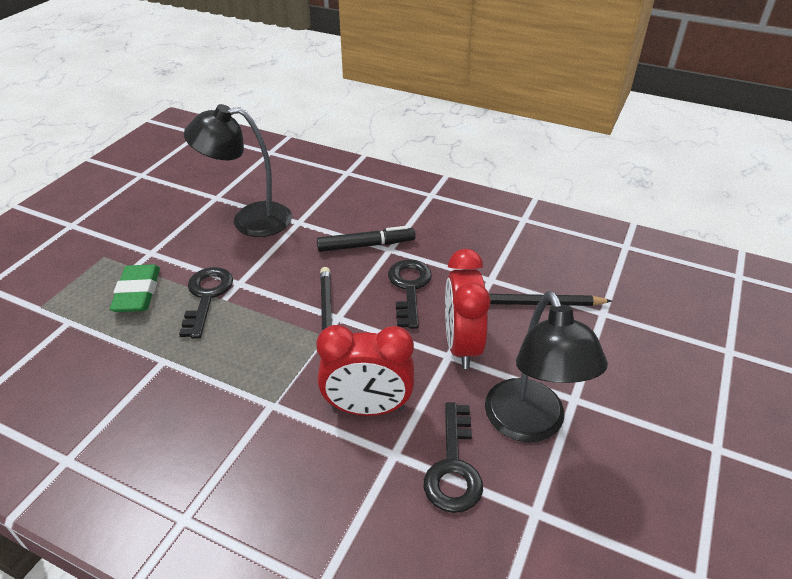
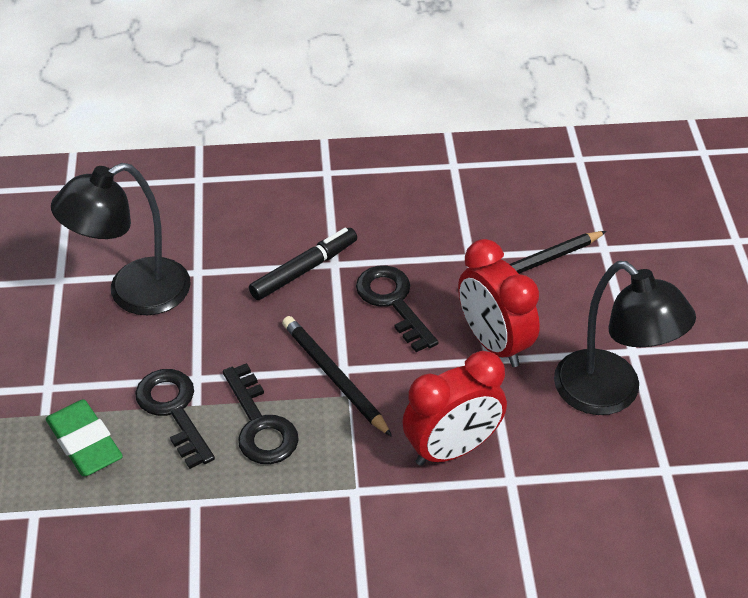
camera: 30 degrees left, 5 degrees up
black key [424,402,483,513] -> black key moved to [223,363,299,464]

